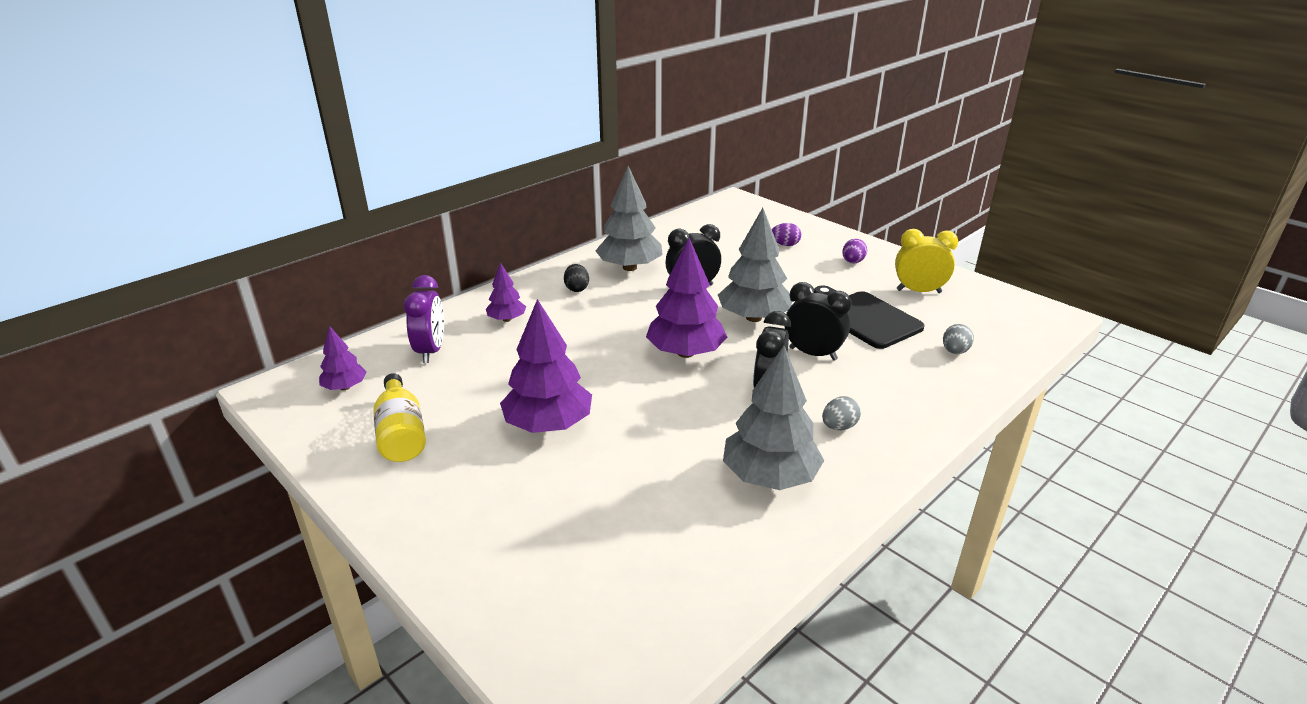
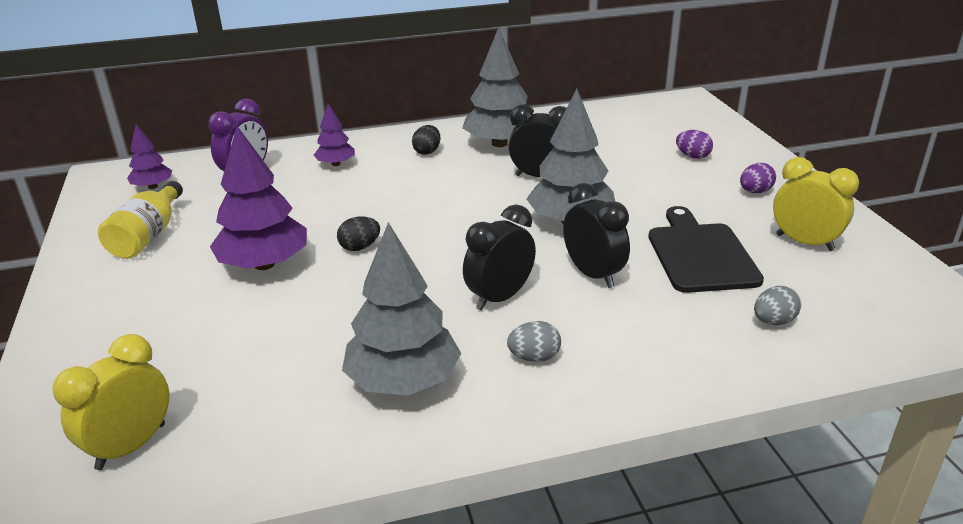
camera: 30 degrees right, 0 degrees up
purple tree [646,238,727,358] -> none
none -> yellow clock [52,334,169,470]
none -> black egg [337,216,380,251]

